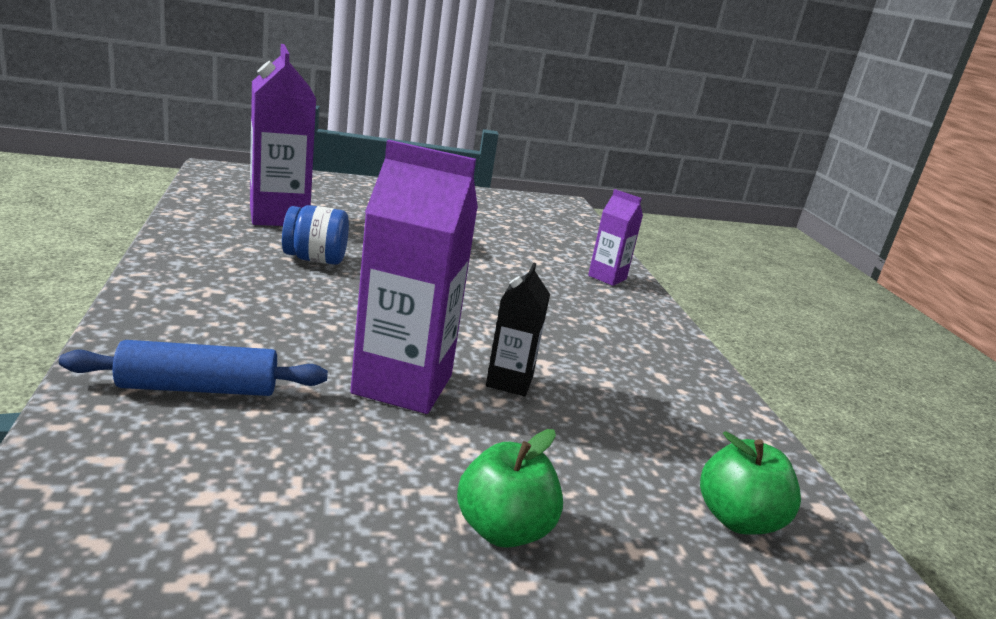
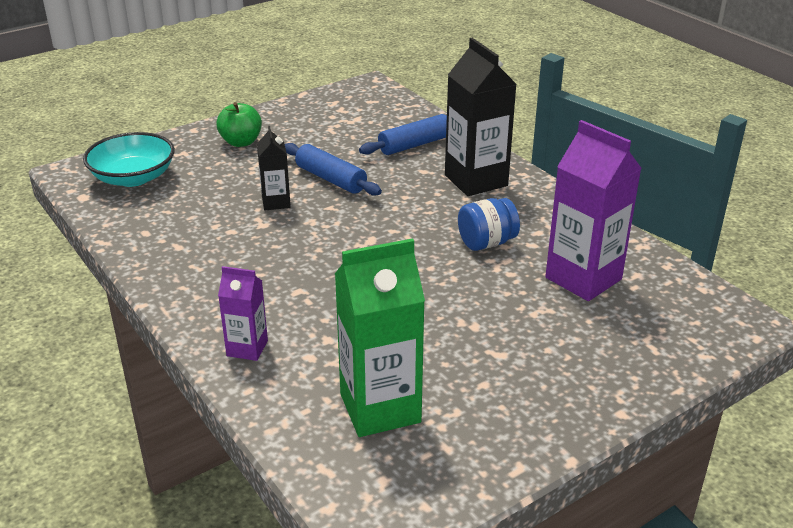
camera: 160 degrees right, 10 degrees up
purple carton [350,140,478,414] -> blue rolling pin [285,143,382,196]
green apple [700,431,801,535] -> turquoise bowl [83,132,175,187]
none -> green carton [335,238,425,437]
none -> black carton [445,38,517,196]

